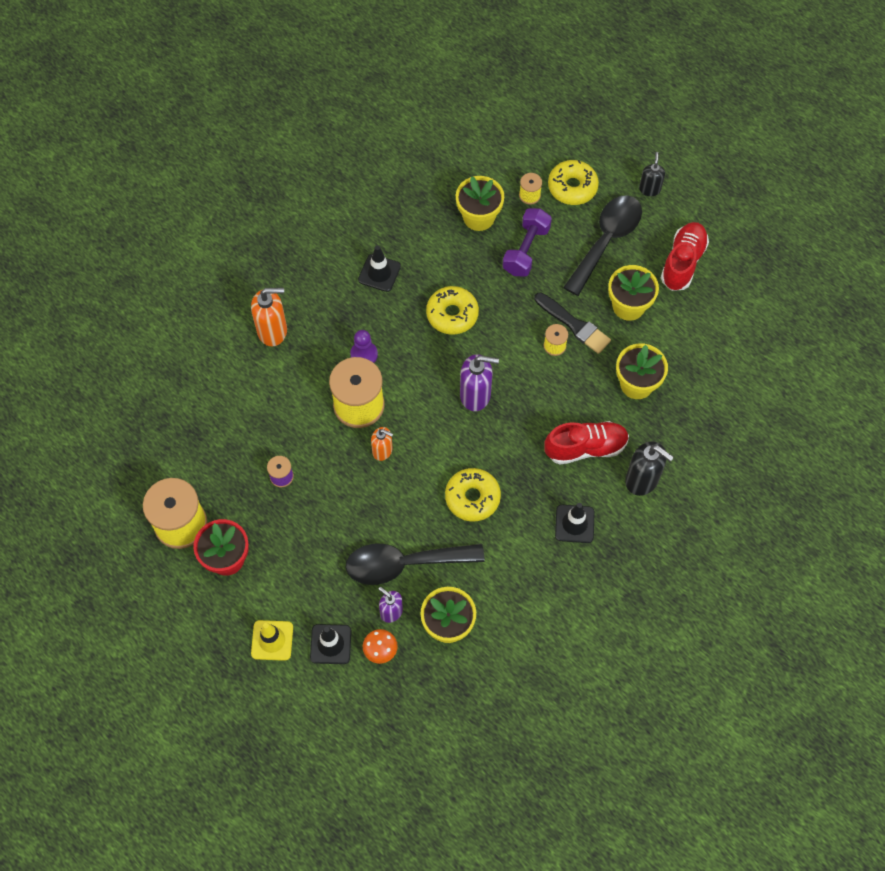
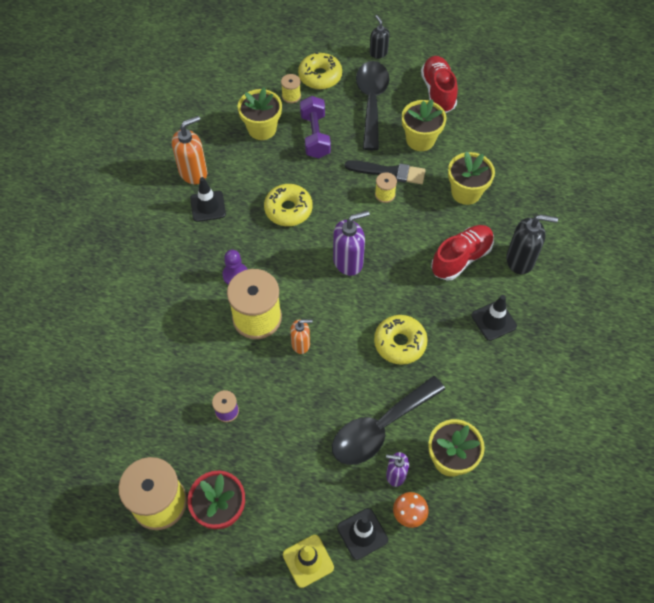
camera: 30 degrees left, 5 degrees down
orange soap dispenser [251,288,287,346] -> orange soap dispenser moved to [172,116,207,184]

